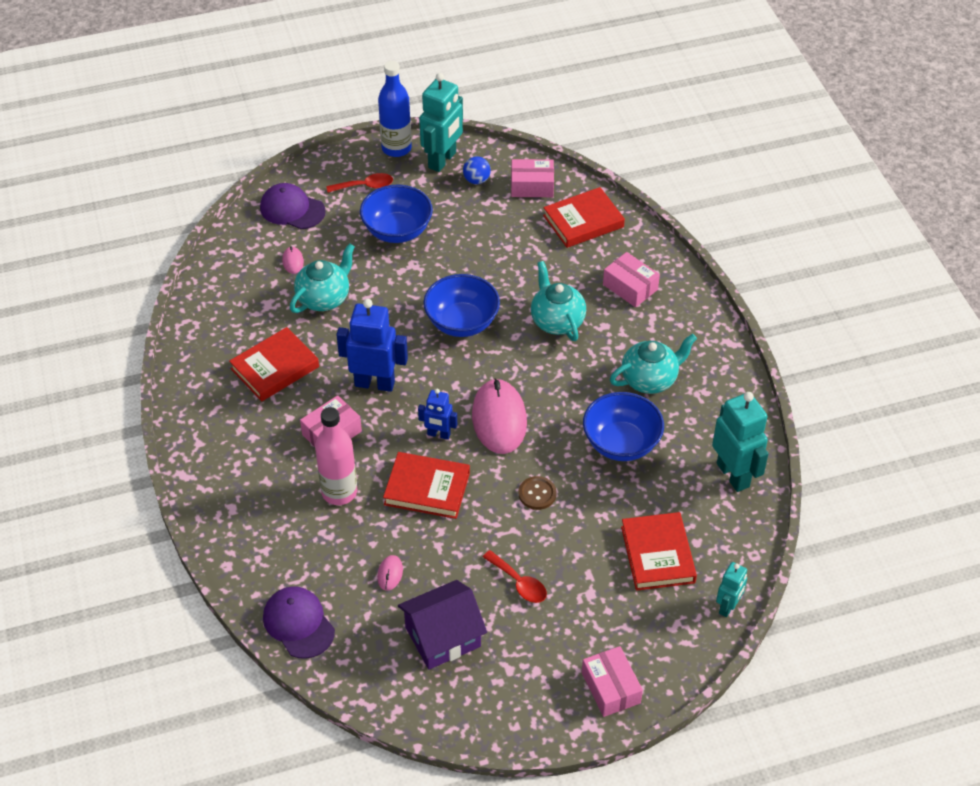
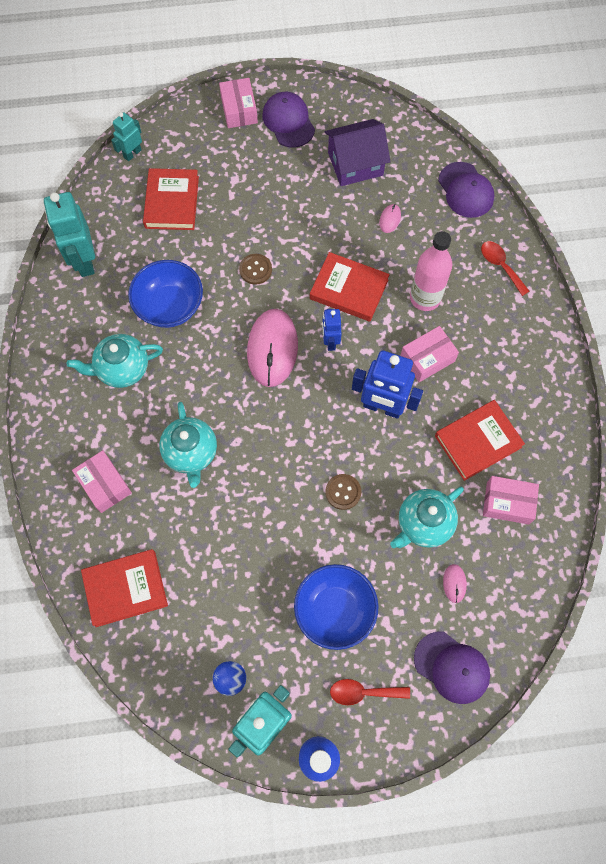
camera: 170 degrees left, 20 degrees up
blue robot [418,389,457,440] -> blue robot turned 120 degrees counterclockwise [322,309,342,351]
blue bowl [423,274,500,337] -> none
red spoon [483,550,547,603] -> red spoon moved to [481,241,529,296]
pink box [511,159,554,197] -> pink box moved to [483,476,539,525]
none -> purple cap [263,92,315,148]
none -> brown button [325,474,361,510]

